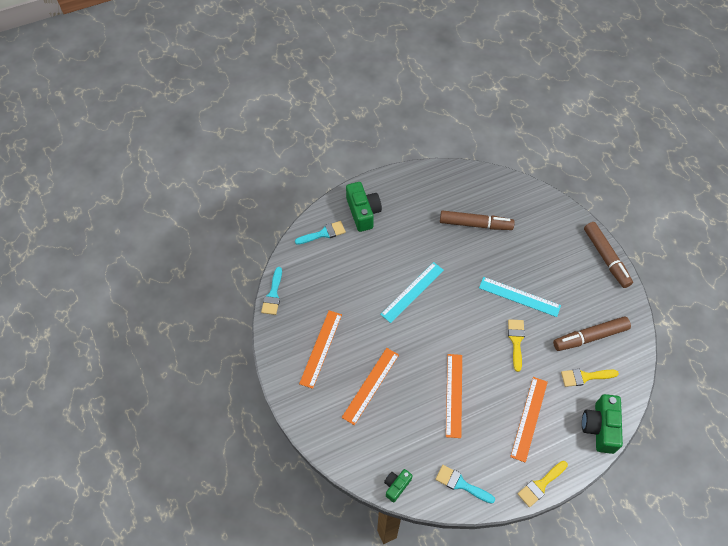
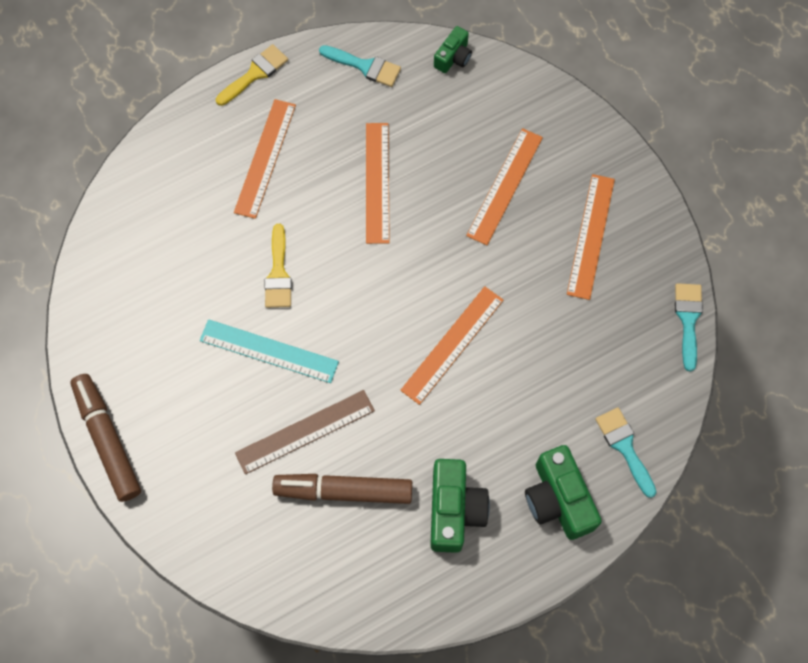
camera: 175 degrees right, 10 degrees up
turquoise brush [295,221,346,245] -> turquoise brush turned 90 degrees clockwise [595,407,656,498]
turquoise ruler [380,262,444,323] -> orange ruler [400,286,503,405]
brown marker [553,316,631,351] -> none
yellow brush [561,369,619,387] -> none
green camera [582,394,623,454] -> green camera moved to [430,459,490,553]
none -> brown ruler [235,390,375,474]

